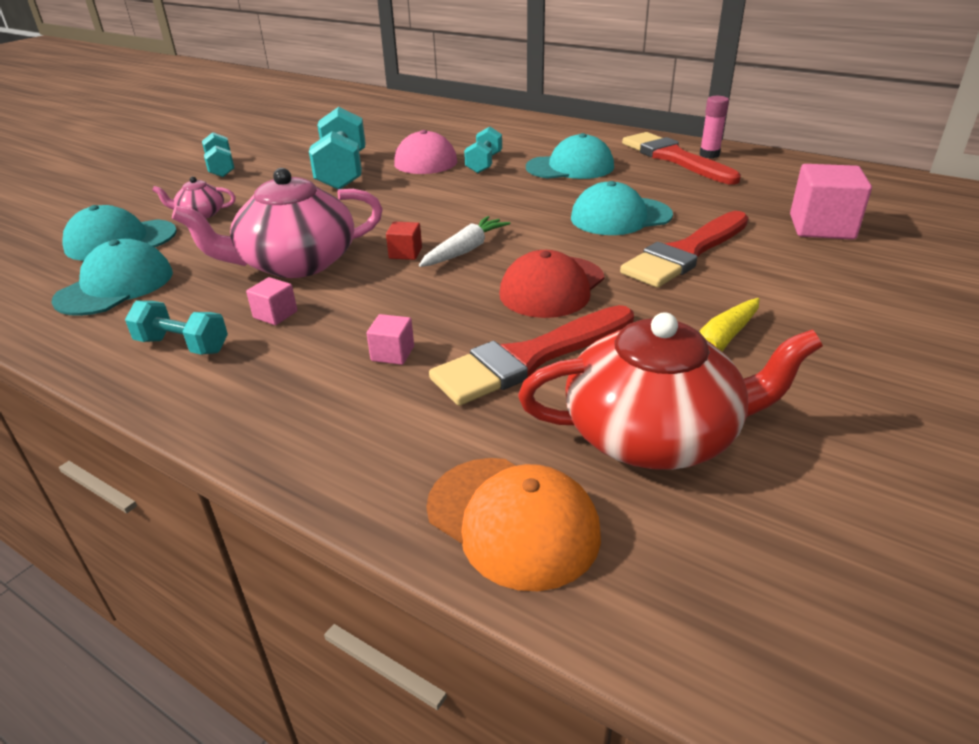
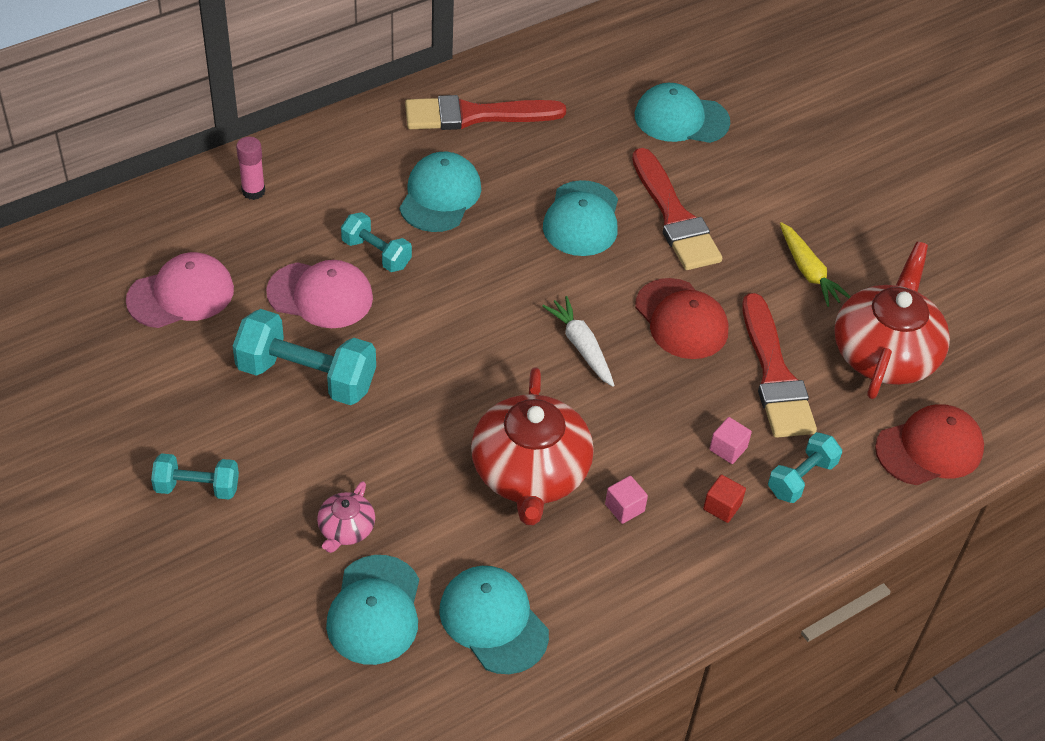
camera: 70 degrees left, 15 degrees up
turquoise dumbbell [125,301,228,355] -> turquoise dumbbell moved to [768,432,842,503]
pink teapot [172,168,383,278] -> red teapot [471,367,594,525]
red cube [386,222,422,260] -> red cube moved to [703,475,746,523]
orange cap [426,458,601,591] -> red cap [875,404,984,485]
pink glue stick [699,96,729,158] -> pink glue stick moved to [236,137,265,200]
pink cube [790,164,872,240] -> turquoise cap [635,83,730,143]
none -> pink cap [126,252,234,328]

